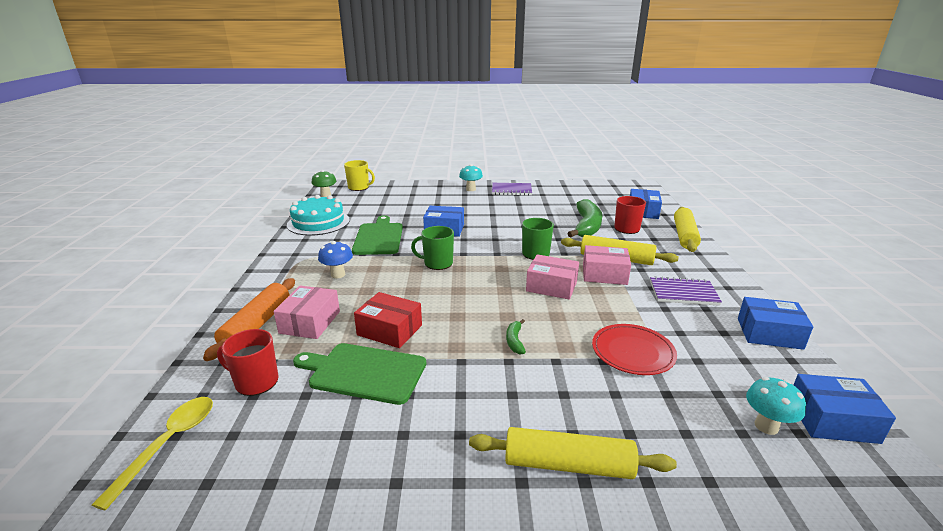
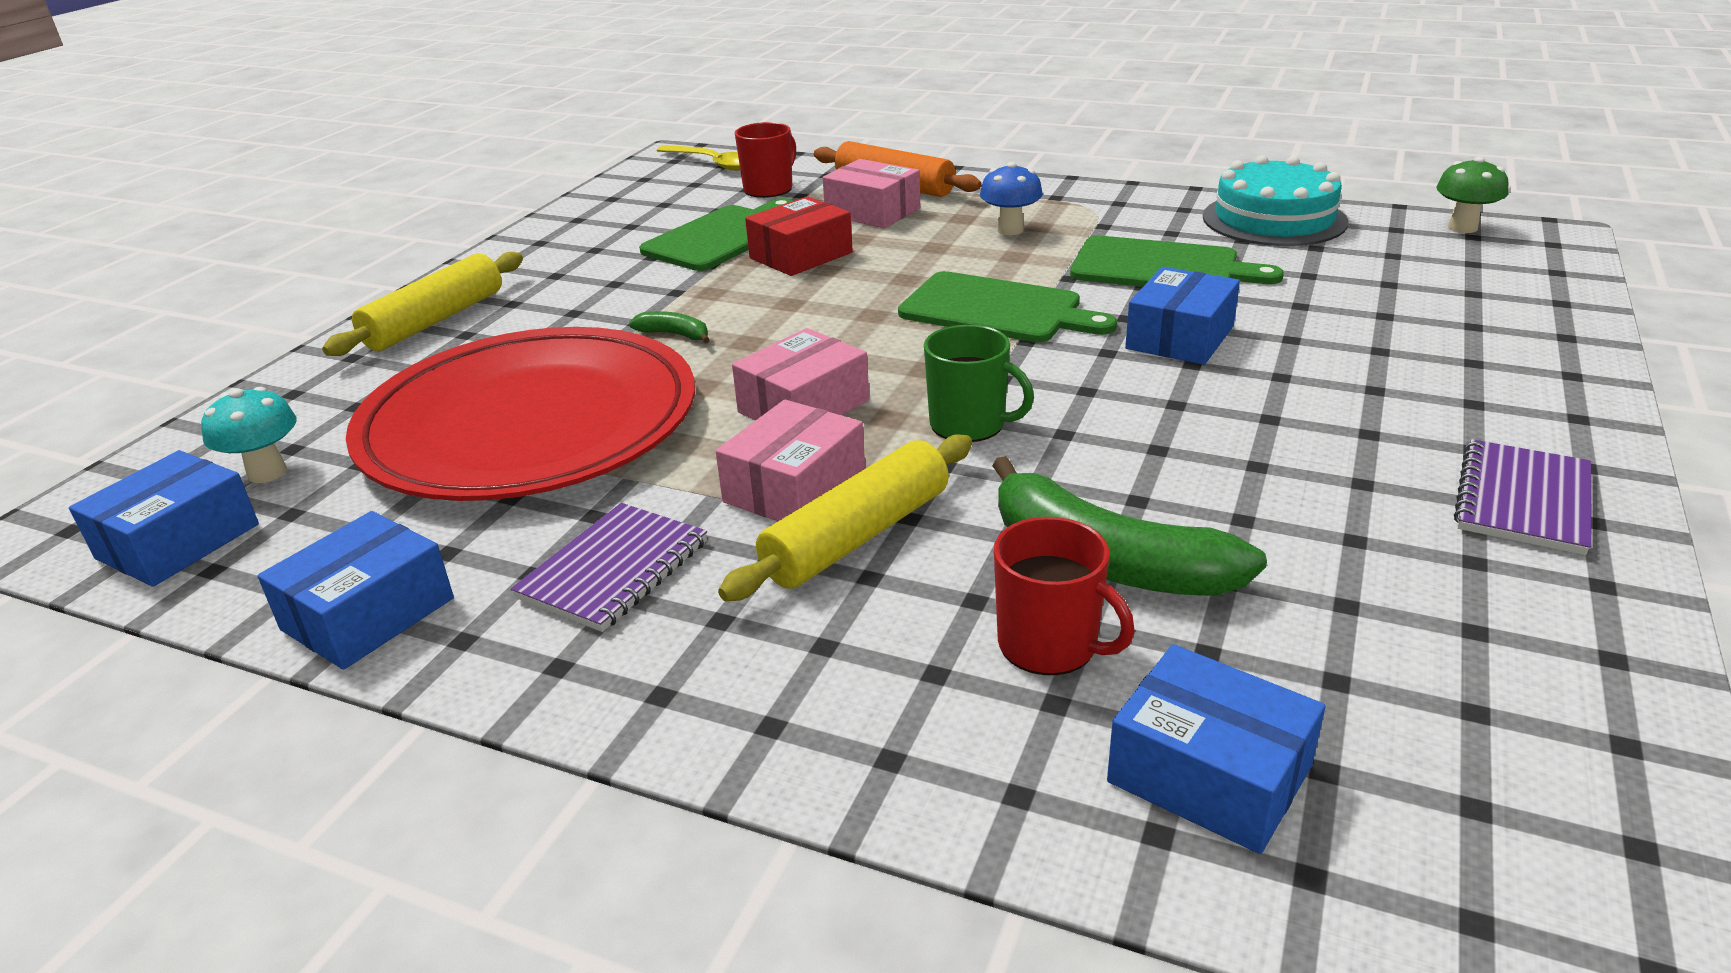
camera: 115 degrees right, 5 degrees up
yellow mug [344,160,375,191] -> none
green mug [411,226,454,270] -> green cutting board [898,271,1117,342]
turquoise mushroom [459,164,483,191] -> none
red plate [592,324,677,375] -> red plate [346,327,695,501], size x2.17
yellow rolling pin [674,207,701,252] -> none

